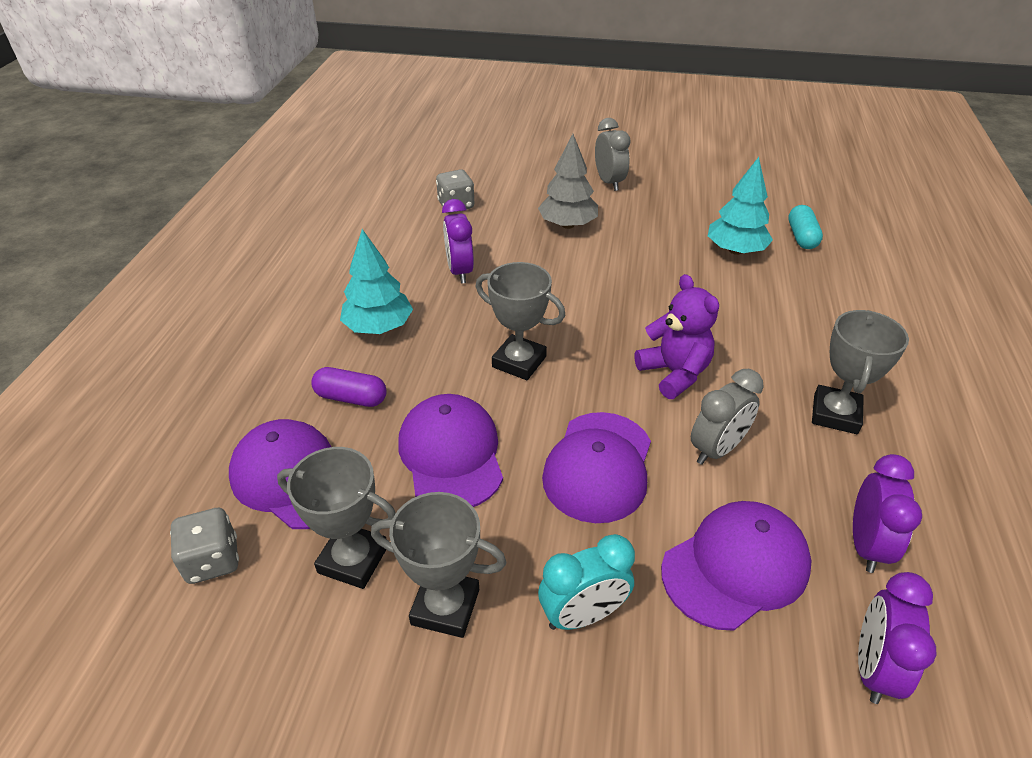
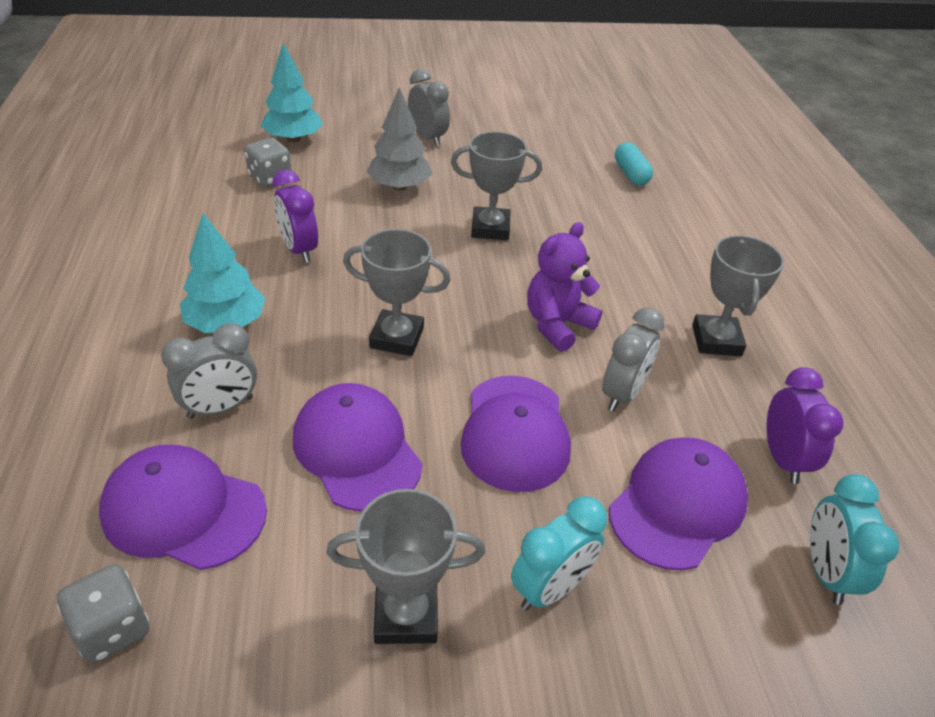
camera: 20 degrees left, 0 degrees up
grey trophy [277,447,396,589] -> grey trophy moved to [451,131,542,240]
purple capsule [311,367,387,407] -> grey clock [161,323,257,419]
purple teddy bear [635,274,719,399] -> purple teddy bear turned 90 degrees counterclockwise [527,222,602,352]
turquoise tree [708,157,773,255] -> turquoise tree moved to [261,43,323,143]
purple clock [858,572,937,704] -> turquoise clock [810,474,899,605]

